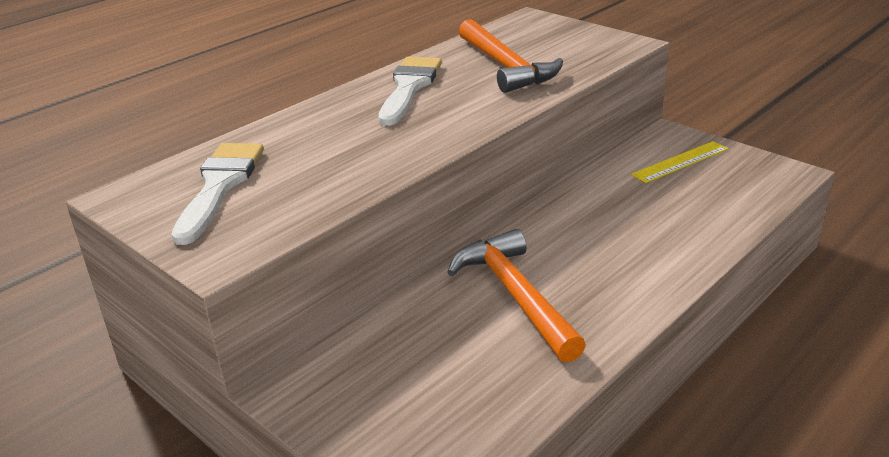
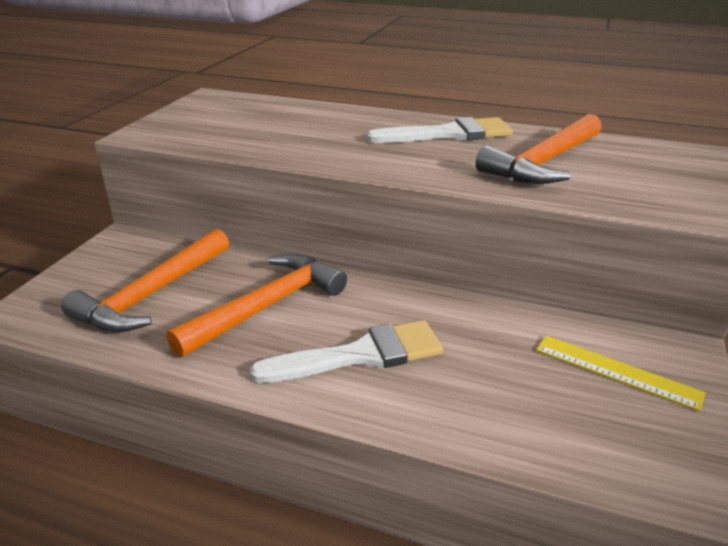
camera: 65 degrees right, 0 degrees up
white brush [171,143,264,245] -> white brush moved to [250,320,443,383]
none -> orange hammer [61,229,229,332]

